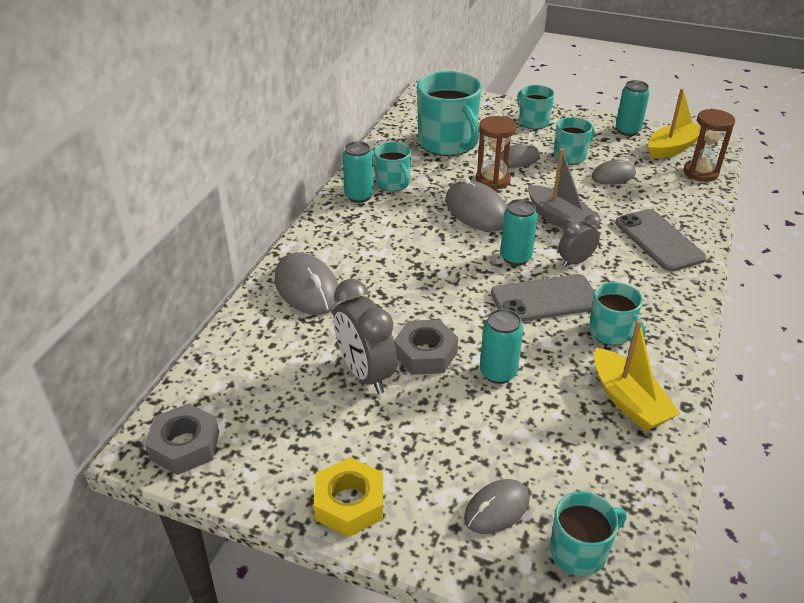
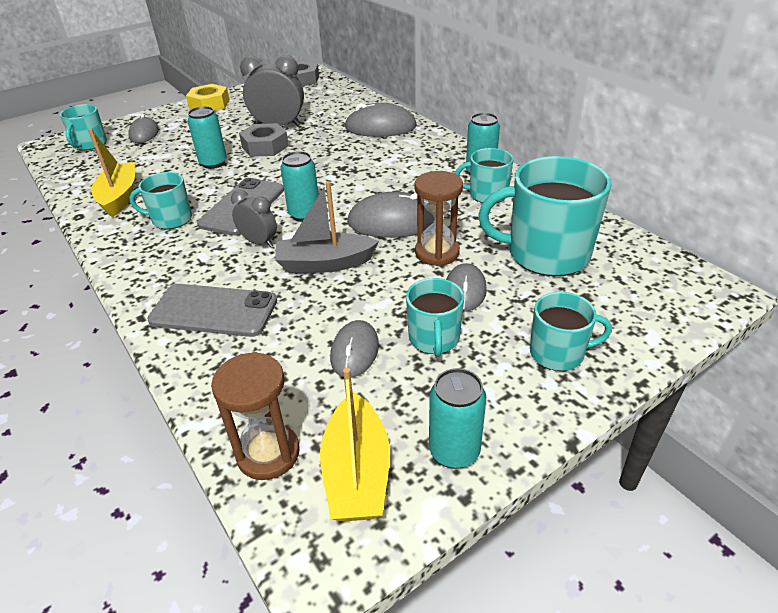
camera: 125 degrees right, 0 degrees up
grey clock [558,214,600,267] -> grey clock turned 60 degrees counterclockwise [231,190,277,248]
yellow boat [594,320,680,431] -> yellow boat turned 75 degrees clockwise [88,129,135,217]

